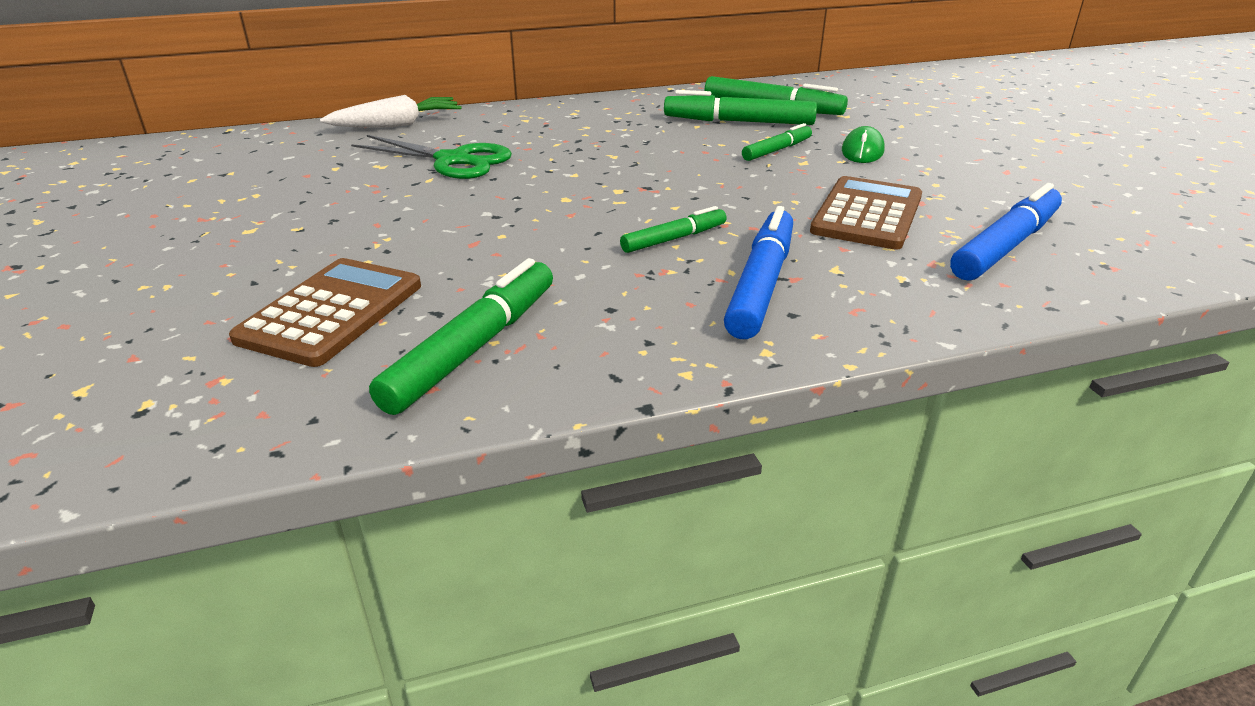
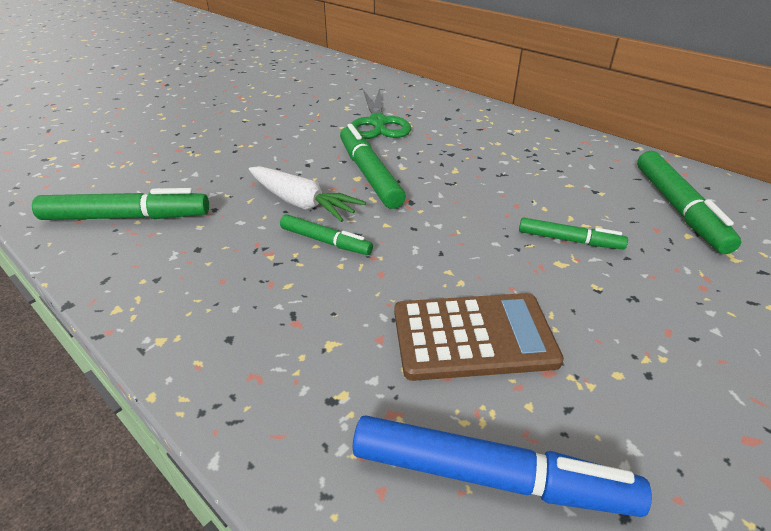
camera: 60 degrees right, 5 degrees up
brown calculator [229,258,421,367] -> none
white carrot [320,95,461,128] -> white carrot moved to [249,166,366,222]
green marker [664,90,817,125] -> green marker moved to [340,124,406,209]
blue marker [724,206,793,339] -> none
green mouse [842,126,885,163] -> none

